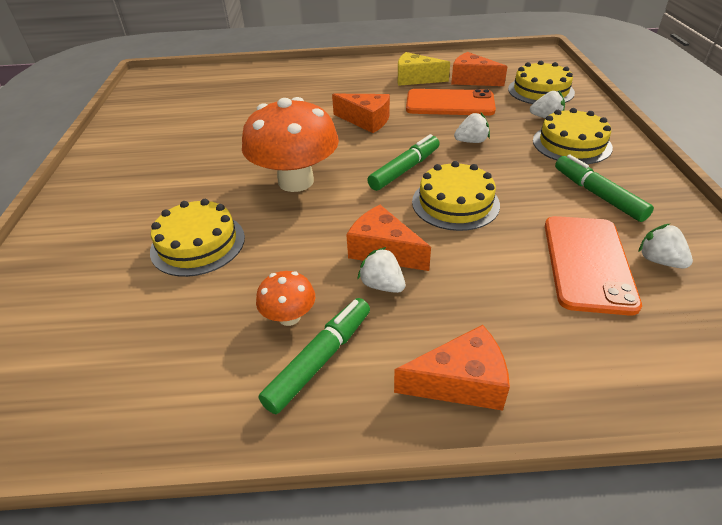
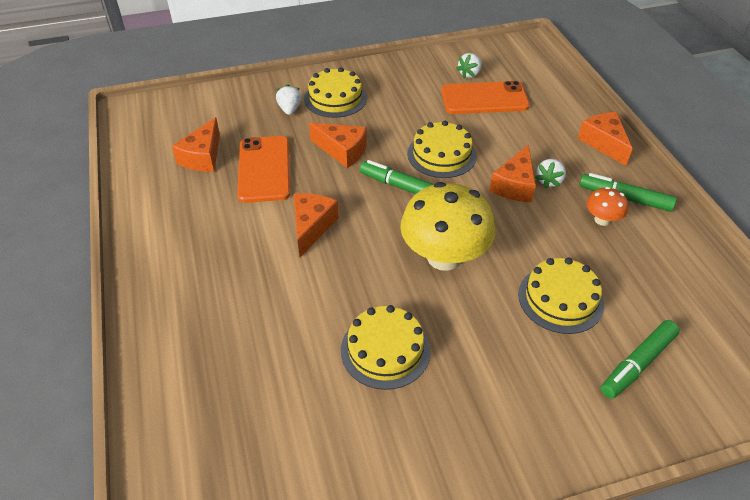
camera: 105 degrees left, 5 degrees up
orange mushroom [242,97,339,192] -> yellow mushroom [400,182,495,271]
yellow cheese [398,52,450,86] -> none
white strawberry [454,113,490,143] -> orange cheese [309,123,367,168]
yellow cake [508,61,575,104] -> yellow cake moved to [341,305,431,390]
green marker [555,154,654,222] -> green marker moved to [601,320,680,399]

